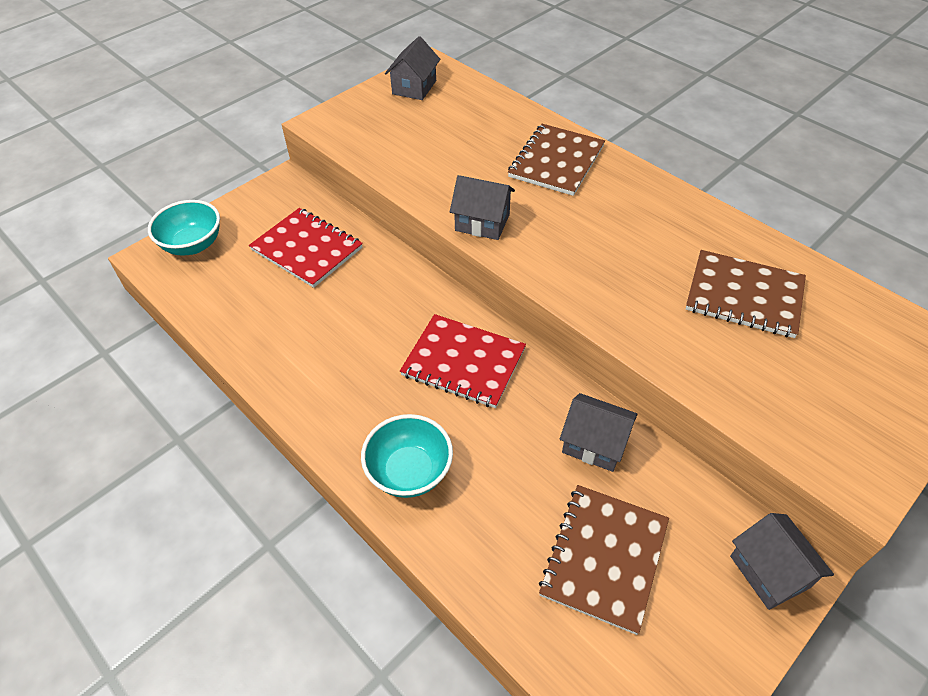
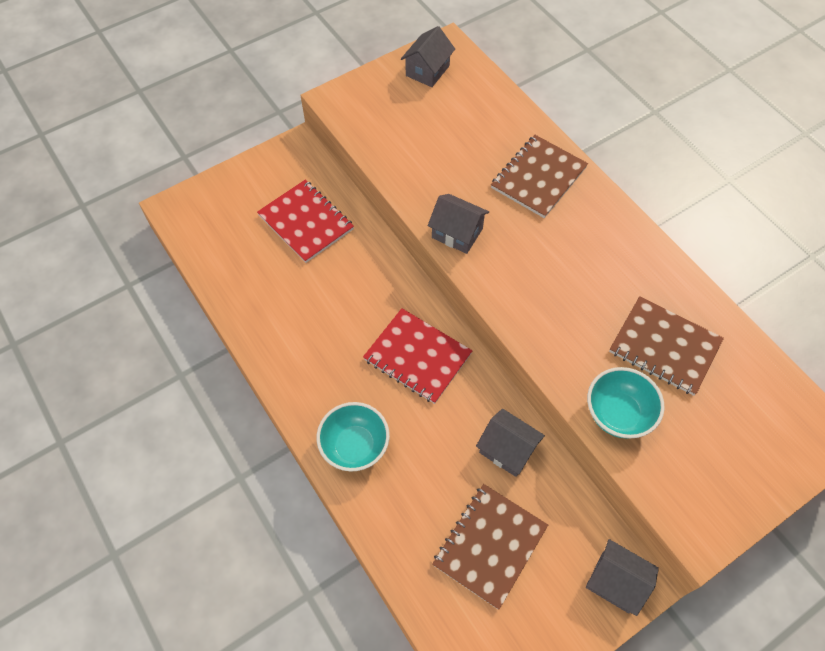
camera: 10 degrees right, 10 degrees up
turquoise bowl [148,200,220,256] -> turquoise bowl moved to [587,367,665,439]
grey house [730,513,834,610] -> grey house turned 45 degrees counterclockwise [586,539,659,616]

